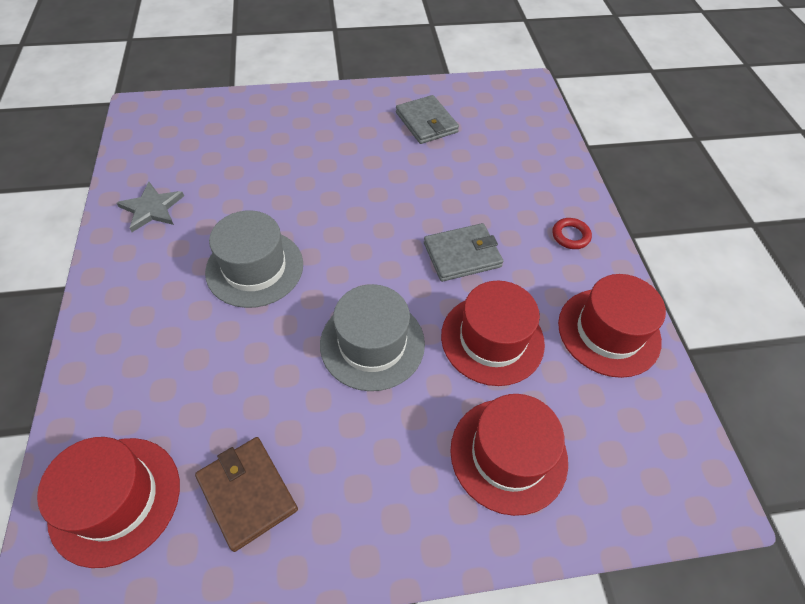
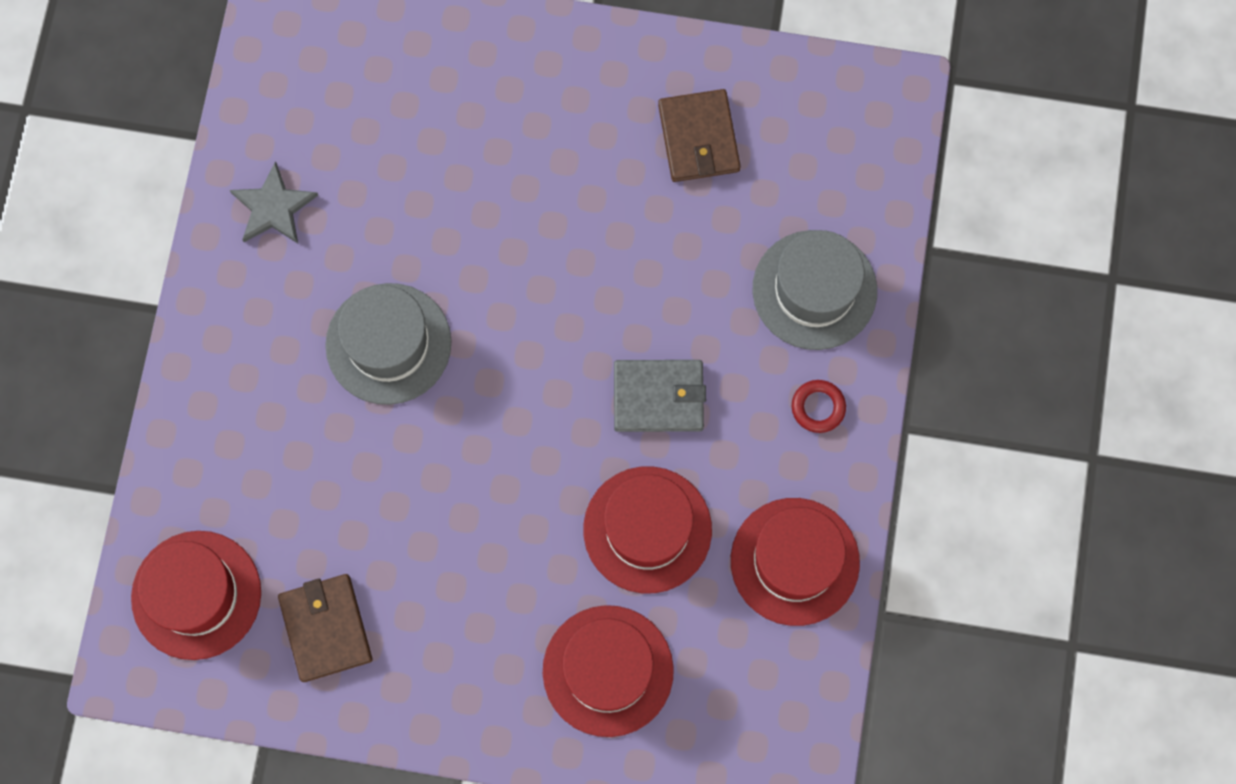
camera: 20 degrees right, 20 degrees up
grey hat [320,284,425,391] -> grey hat moved to [753,230,877,350]
grey wallet [396,95,459,144] -> brown wallet [658,89,741,182]

